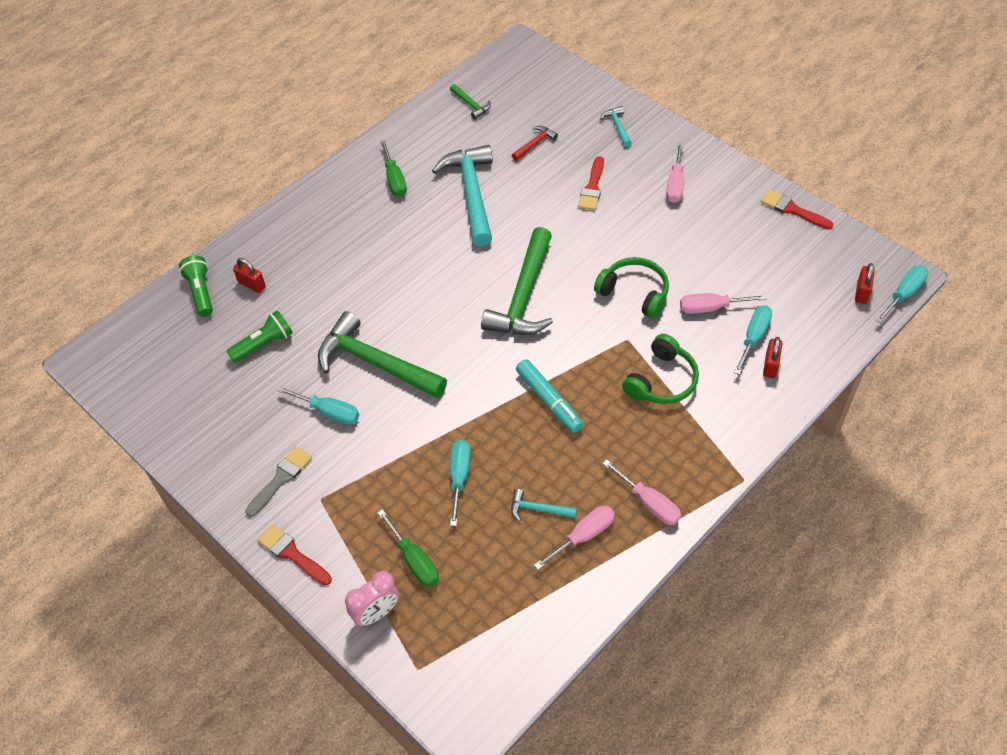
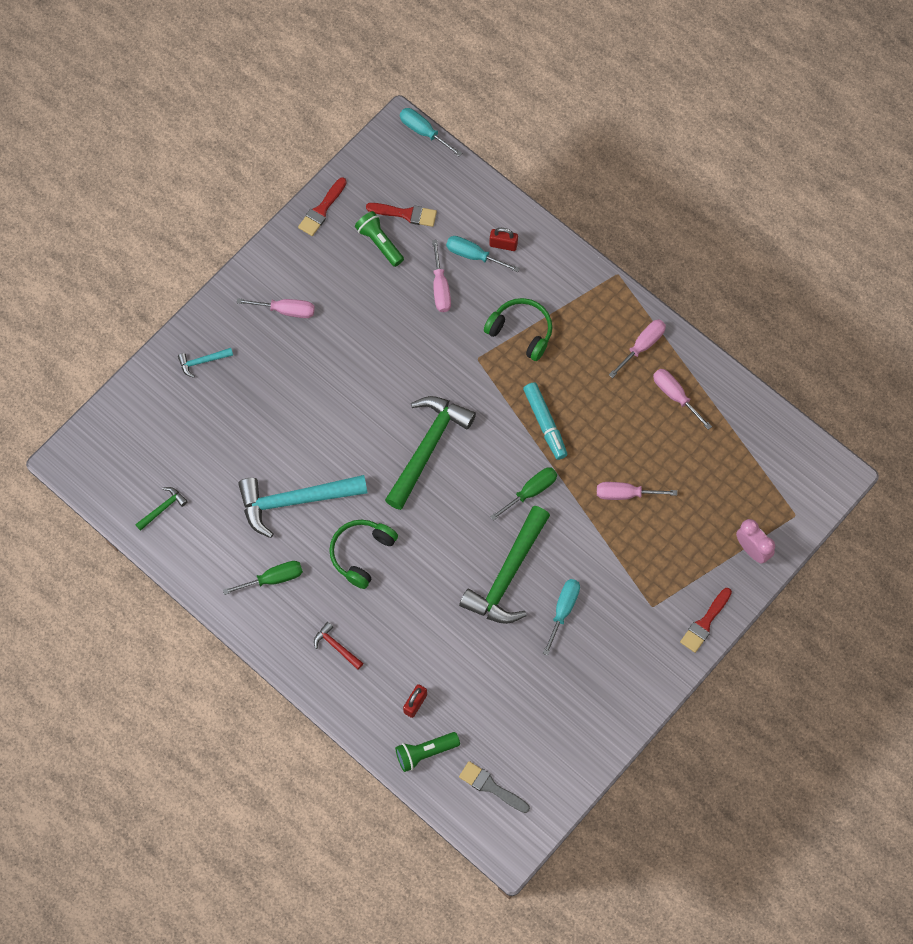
camera: 95 degrees left, 15 degrees up
green flashlight [227,310,293,363] -> green flashlight moved to [355,211,404,267]
grey brush [245,446,312,517] -> grey brush moved to [459,761,530,813]
green screwdriver [377,509,439,587] -> green screwdriver moved to [490,467,557,521]
turquoise screwdriver [450,440,471,526] -> pink screwdriver [597,482,677,500]
green hammer [481,227,553,335] -> green hammer turned 75 degrees counterclockwise [385,396,476,510]
turquoise hammer [511,489,577,521] -> none
red hammer [512,126,558,161] -> red hammer moved to [314,622,363,670]
turquoise marker [516,359,583,433] -> turquoise marker turned 105 degrees clockwise [523,382,567,460]
red brush [578,156,604,210] -> red brush moved to [366,203,437,227]
green headphones [594,257,669,318] -> green headphones moved to [329,520,398,589]
red padlock [855,263,875,304] -> none

